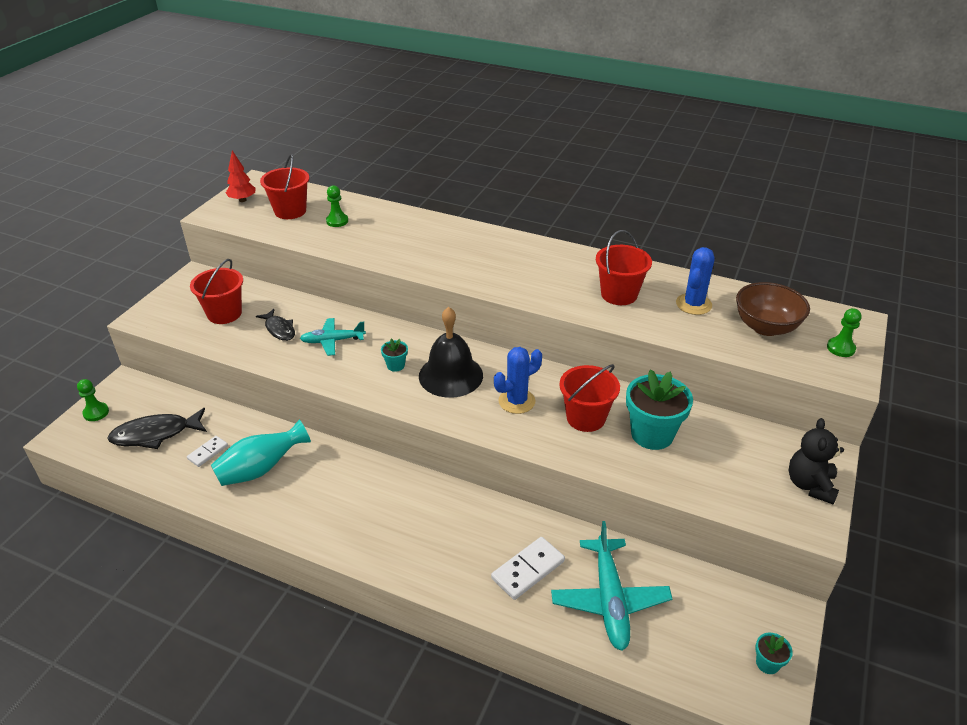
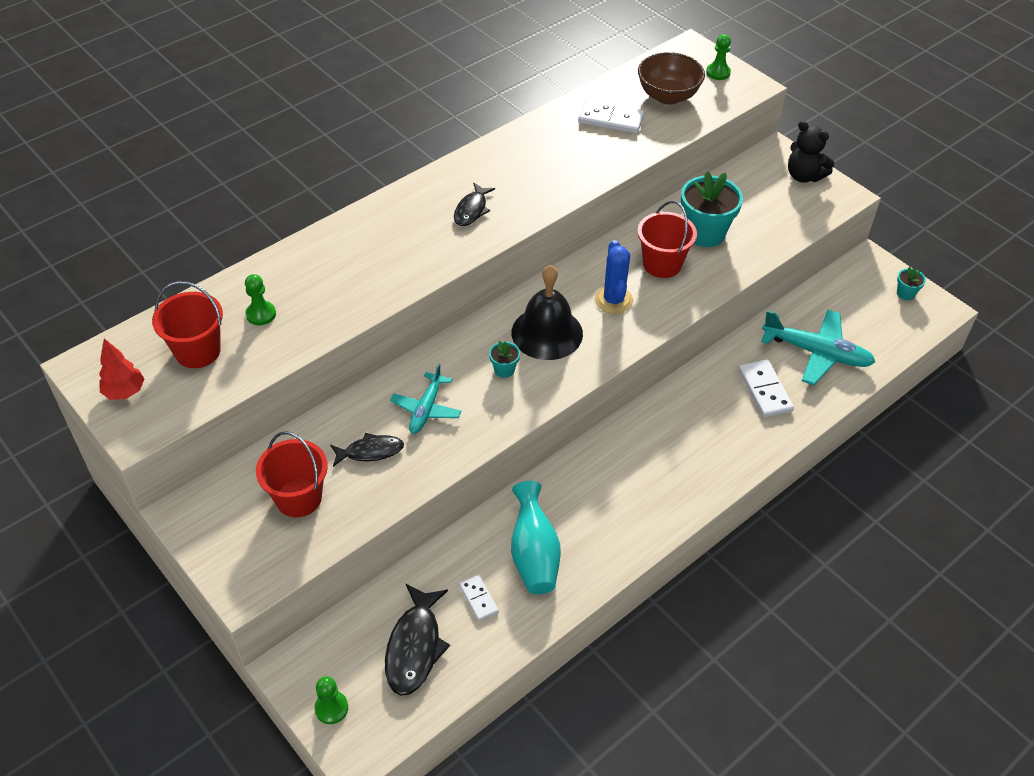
camera: 65 degrees left, 10 degrees up
red bucket [596,230,652,305] -> none
blue cactus [676,247,714,315] -> white domino [578,100,644,134]
none -> black fish [454,183,495,226]

